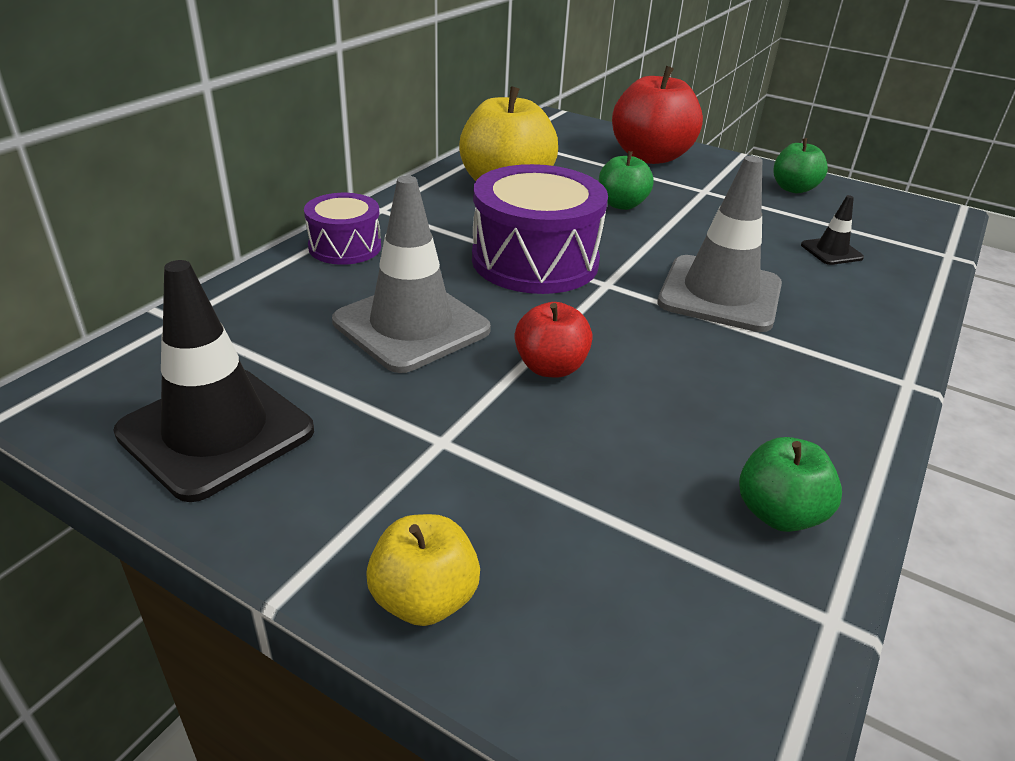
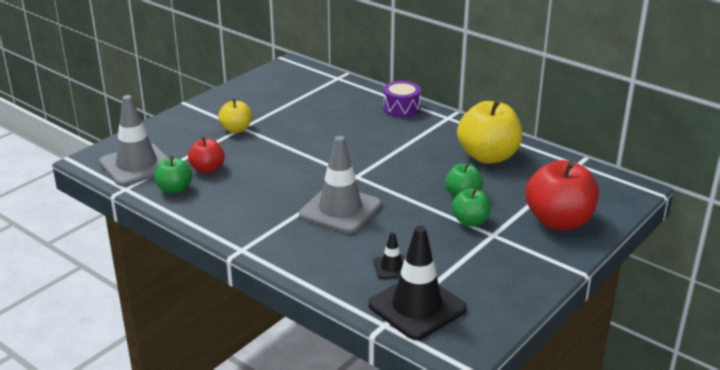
camera: 100 degrees right, 5 degrees down
black traffic cone [113,260,314,502] -> black traffic cone moved to [368,226,467,340]
grey traffic cone [332,176,491,373] -> grey traffic cone moved to [99,95,168,186]
yellow apple [366,514,480,626] -> yellow apple moved to [218,99,252,133]
purple drum [472,164,608,294] -> none
red apple [515,302,593,378] -> red apple moved to [188,137,225,173]
green apple [774,138,828,193] -> green apple moved to [452,188,491,227]

